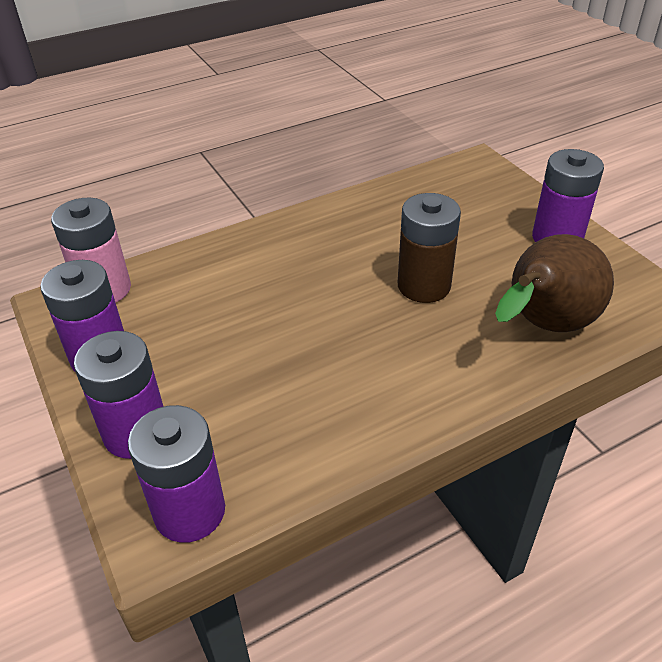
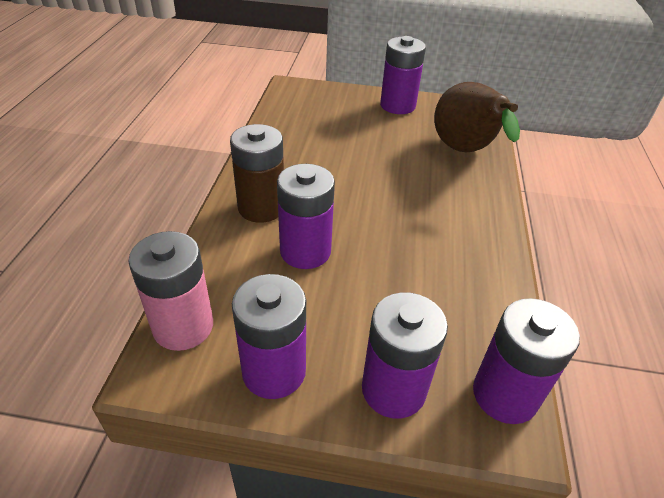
camera: 55 degrees left, 0 degrees up
brown battery [398,193,461,303] -> brown battery moved to [230,124,284,223]
none -> purple battery [277,164,335,269]

